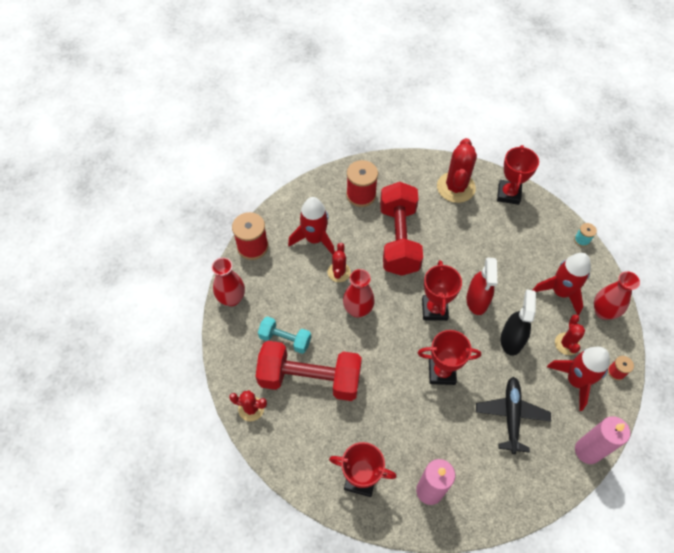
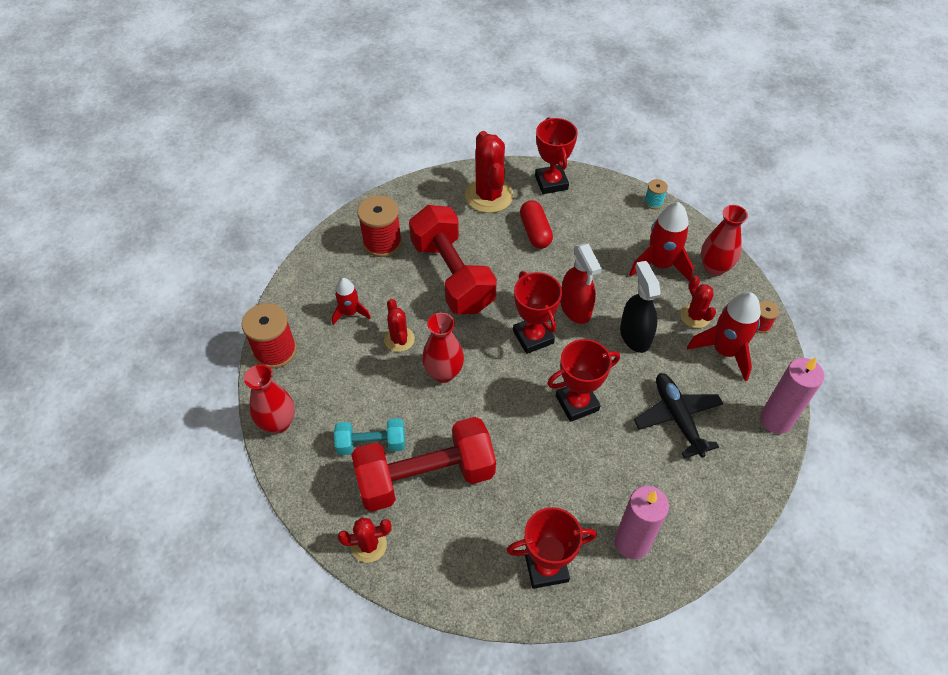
camera: 25 degrees left, 5 degrees down
red rocket [288,197,335,255] -> red rocket [332,278,371,325], size x0.60
none -> red capsule [520,200,553,248]

